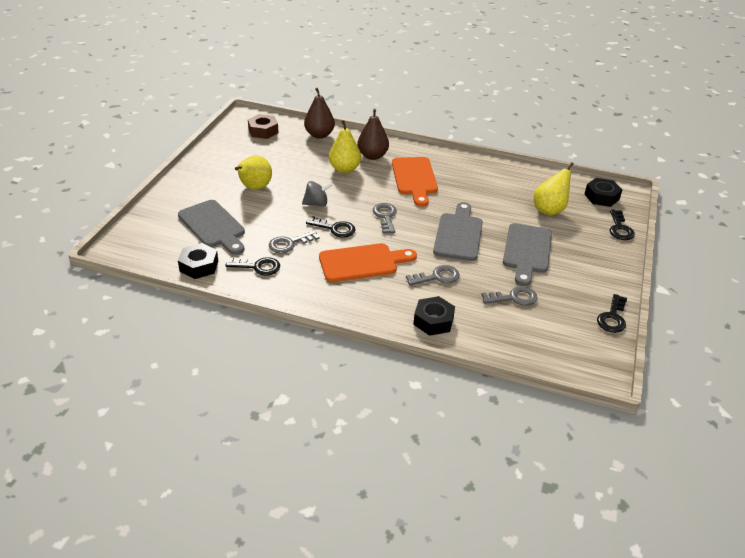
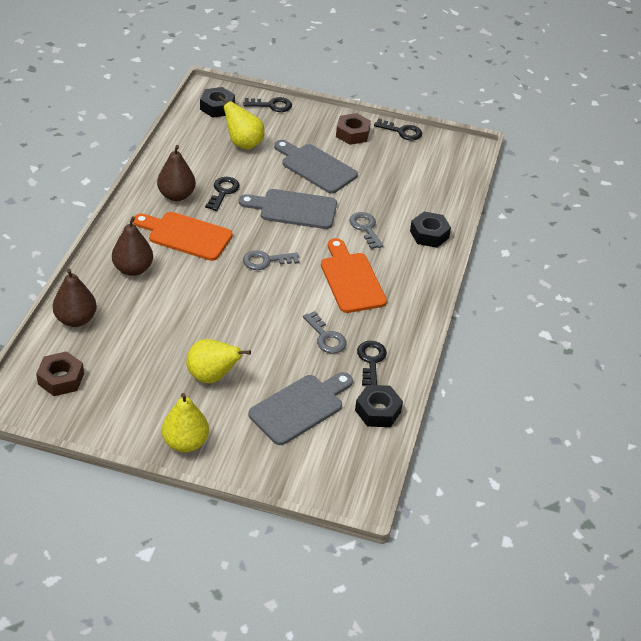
camera: 95 degrees left, 5 degrees up
grey spinning top [302,181,332,207] -> none
black key [306,216,356,237] -> black key moved to [205,177,240,211]
yellow pear [329,120,361,173] -> yellow pear moved to [162,393,209,452]
orange cutting board [392,157,438,207] -> orange cutting board turned 150 degrees counterclockwise [133,212,233,261]
grey key [482,286,537,306] -> none
grey cutting board [503,223,552,286] -> grey cutting board turned 150 degrees counterclockwise [274,140,358,193]
none -> brown pear [157,145,196,201]
none -> brown nut [336,113,371,145]

